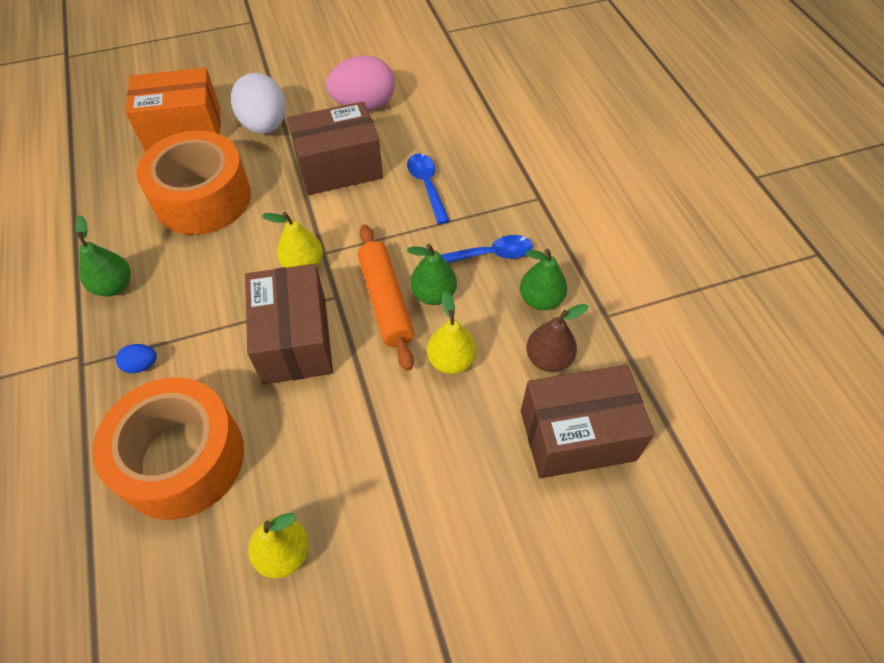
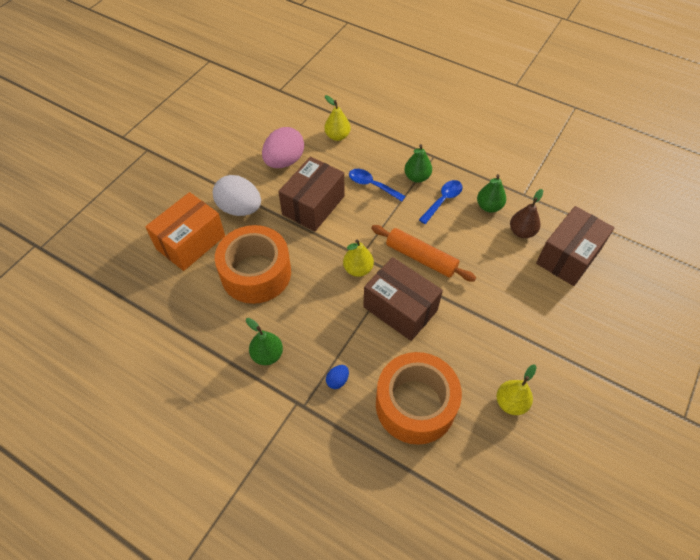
camera: 40 degrees left, 0 degrees up
green pear [407,244,457,305] -> green pear moved to [404,144,432,183]
yellow pear [427,291,477,374] -> yellow pear moved to [324,95,351,141]

